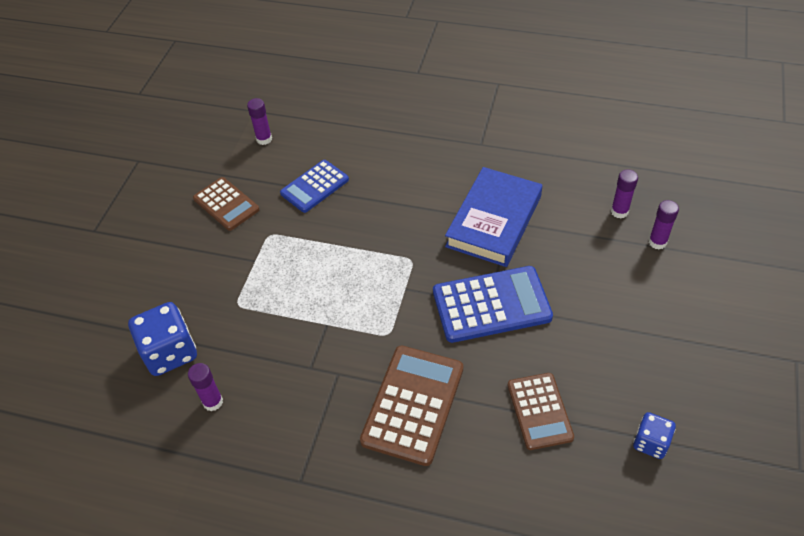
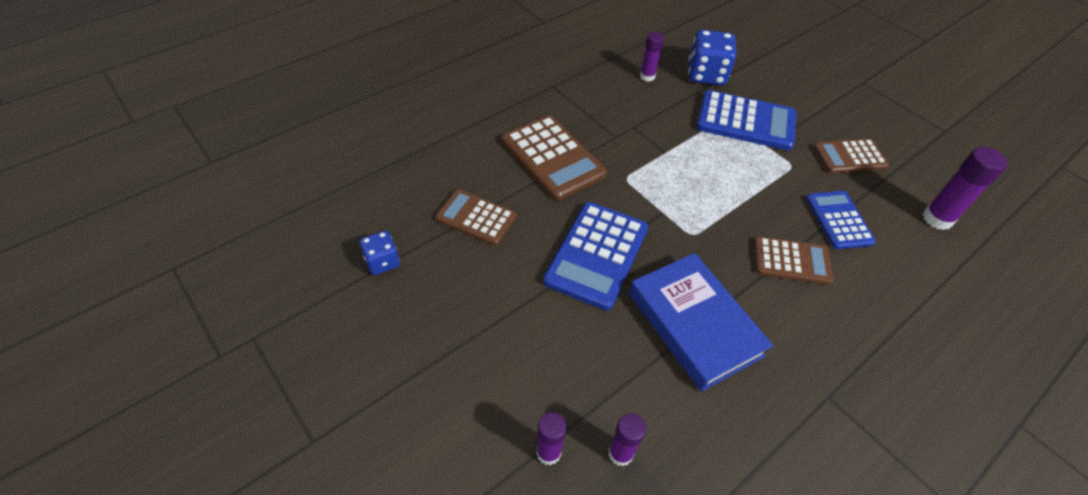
camera: 120 degrees right, 0 degrees up
purple glue stick [247,98,272,145] -> purple glue stick [923,147,1008,230], size x1.54
none -> blue calculator [697,90,797,151]
none -> brown calculator [754,236,834,285]

